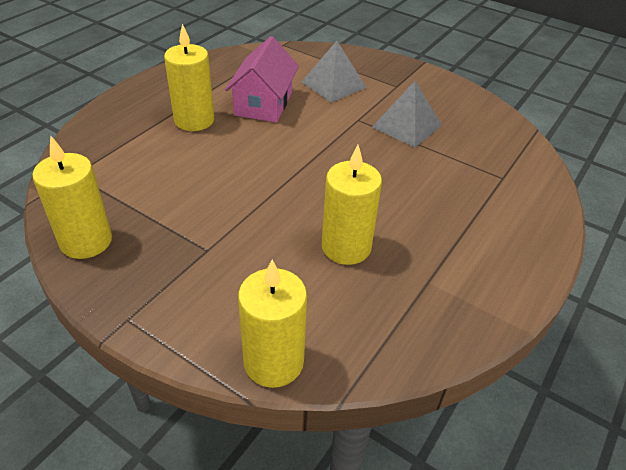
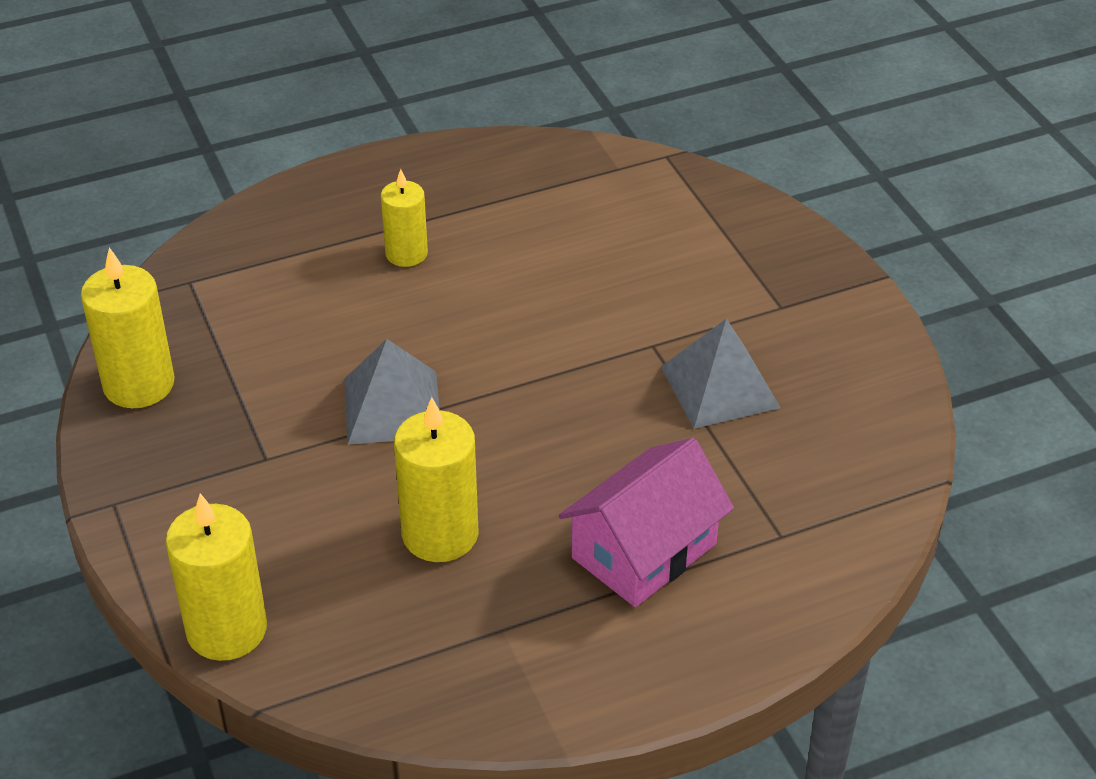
camera: 35 degrees right, 0 degrees up
yellow candle [164,24,214,131] -> yellow candle [381,169,428,267], size x0.64
pink house [225,36,299,122] -> pink house moved to [558,438,734,607]
grey pyramid [301,41,367,102] -> grey pyramid moved to [344,339,440,445]

